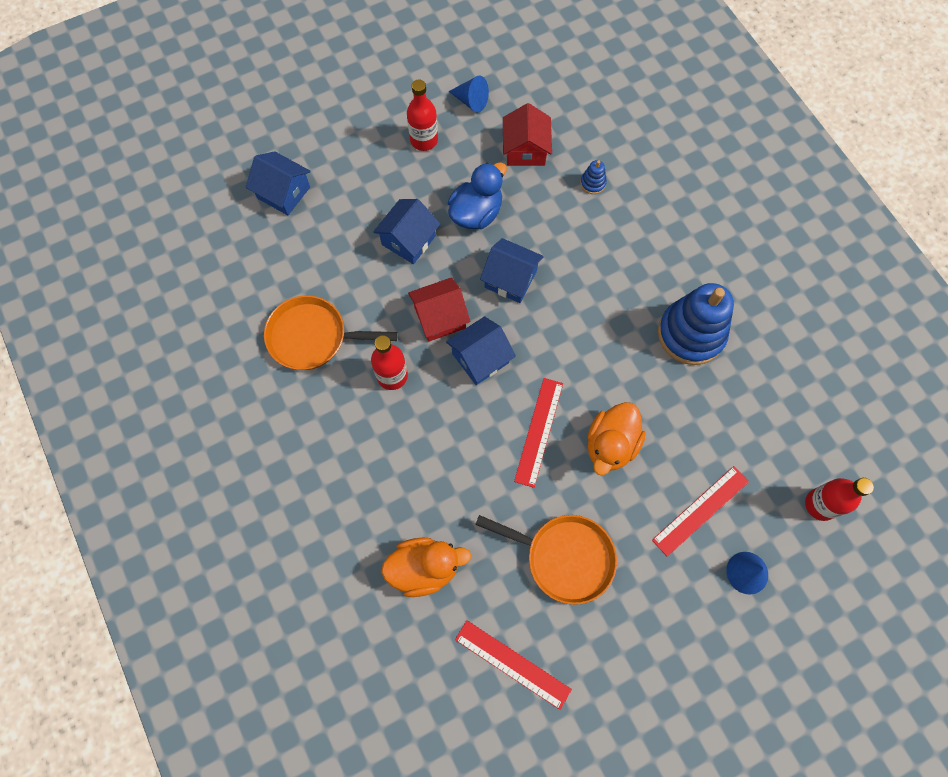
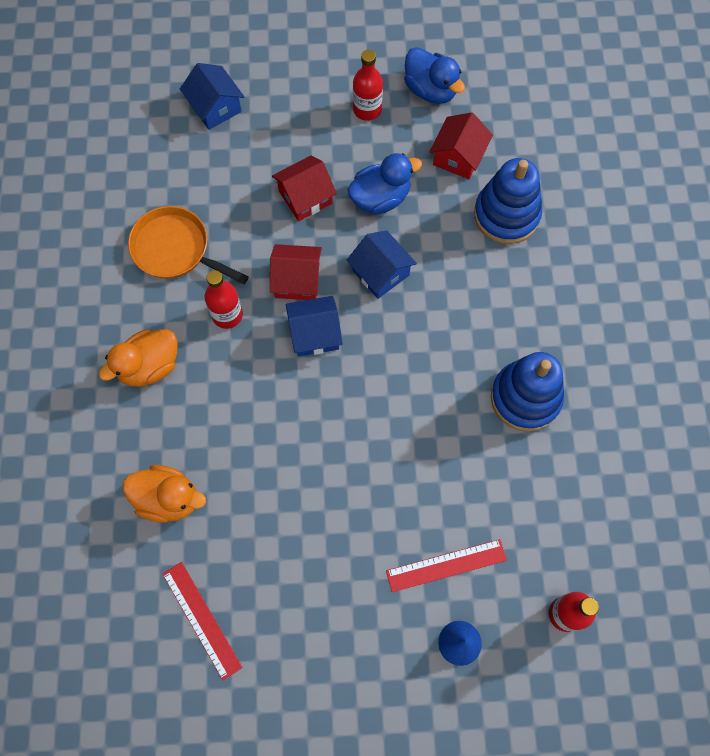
camera: 25 degrees right, 0 degrees up
blue house [373,199,440,264] -> red house [272,155,337,221]
blue cone [449,76,489,113] -> blue duck [404,47,465,104]
orange pan [475,515,617,605] -> none
red ruler [514,378,563,488] -> none
blue stacking toy [580,160,607,194] -> blue stacking toy [474,158,542,244], size x2.46
orange duck [588,402,646,476] -> orange duck moved to [99,329,178,386]

